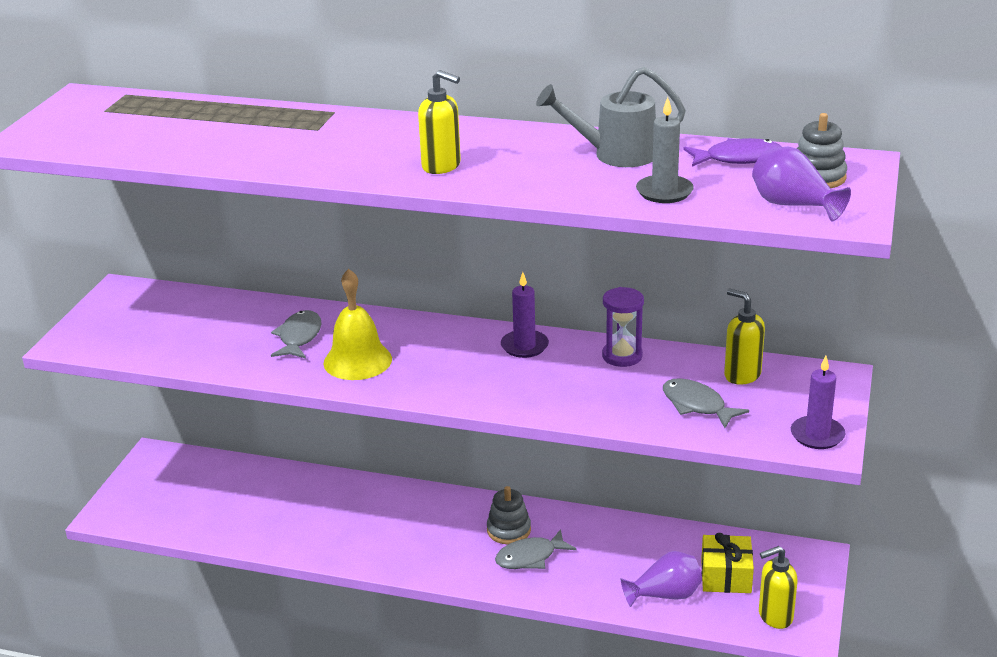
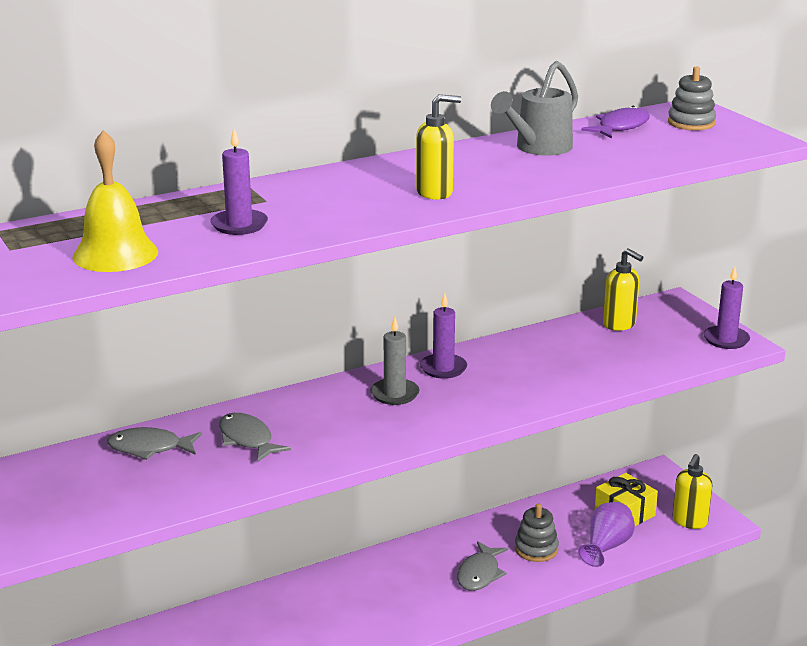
camera: 45 degrees left, 5 degrees down
yellow bell [323,269,392,380] -> yellow bell moved to [72,130,158,272]
grey stacking toy [487,486,531,544] -> grey stacking toy moved to [515,503,559,562]
purple hourglass [602,287,644,367] -> none
grey candle [636,97,694,203] -> grey candle moved to [370,316,420,405]
grey fish [663,378,749,428] -> grey fish moved to [107,427,202,460]
yellow soap dispenser [724,289,765,385] -> yellow soap dispenser turned 135 degrees counterclockwise [603,248,644,331]
purple vase [752,147,851,221] -> none
none -> purple candle [210,129,268,235]

